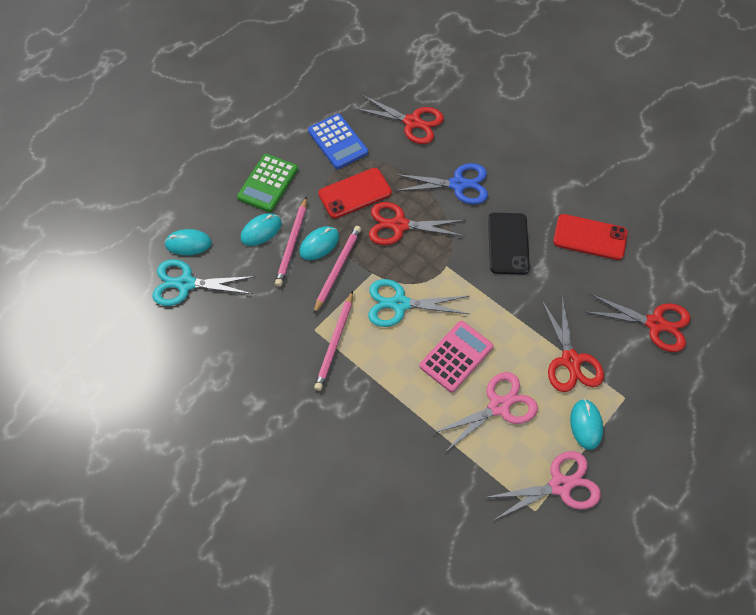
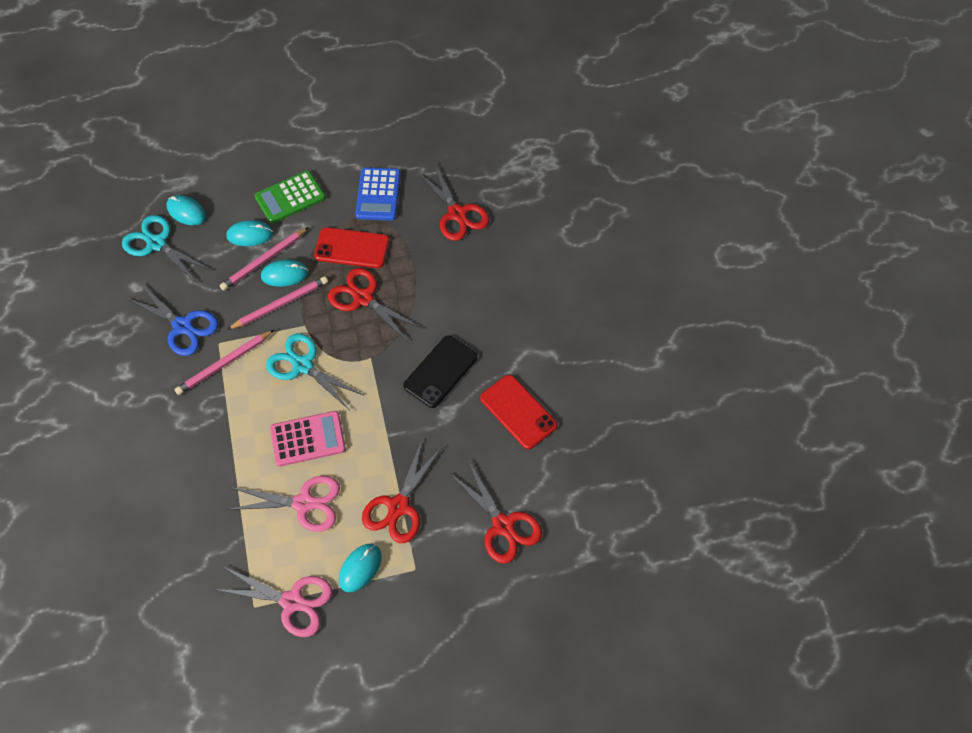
camera: 35 degrees right, 0 degrees up
blue scissors [394,163,488,204] -> blue scissors moved to [126,283,218,356]

